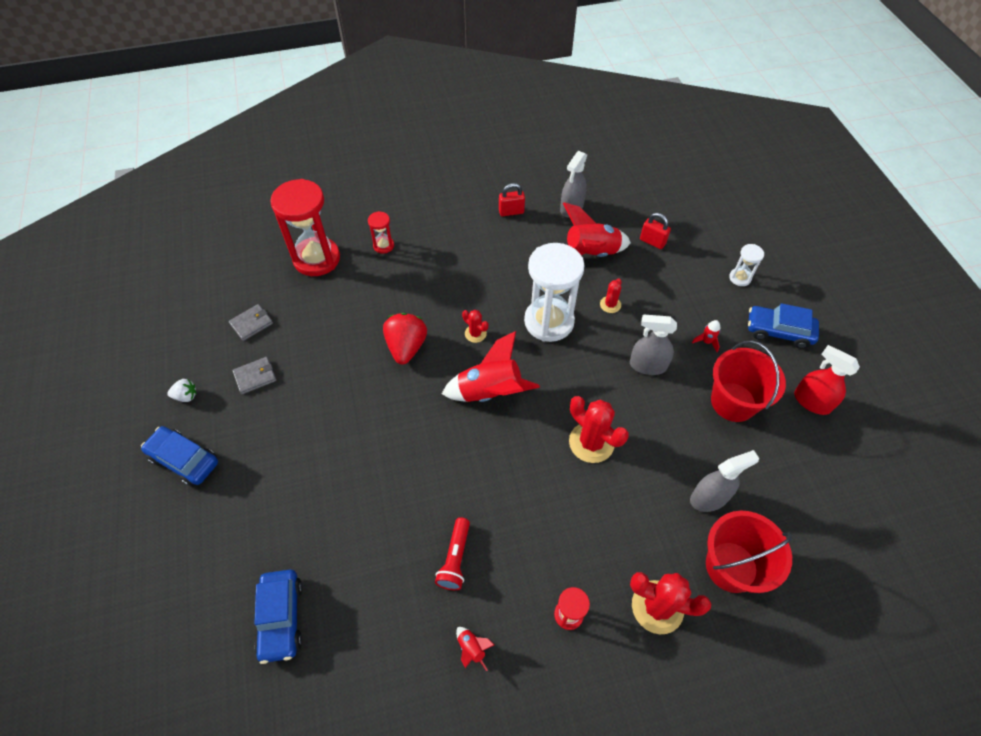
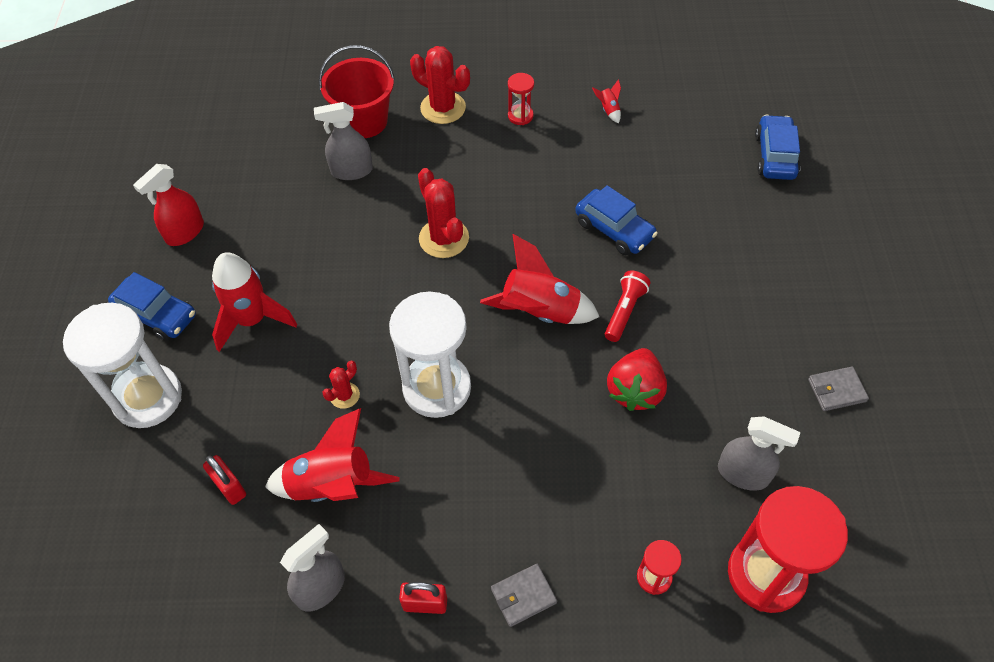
camera: 165 degrees left, 0 degrees up
blue car [141,426,218,487] -> blue car moved to [575,185,658,255]
white strawberry [167,379,197,402] -> none
grey wallet [229,304,273,341] -> grey wallet moved to [491,564,557,627]
red flashlight [435,517,470,590] -> red flashlight moved to [605,271,651,342]
red cactus [462,310,488,343] -> none
grey spray bottle [630,315,677,375] -> grey spray bottle moved to [718,416,801,491]
red rocket [692,320,720,352] -> red rocket [212,252,297,352], size x2.37
red bucket [711,341,786,422] -> none
white hourglass [729,244,764,286] -> white hourglass [63,303,182,428], size x2.20
red spray bottle [794,345,860,415] -> red spray bottle turned 75 degrees clockwise [133,164,204,246]

